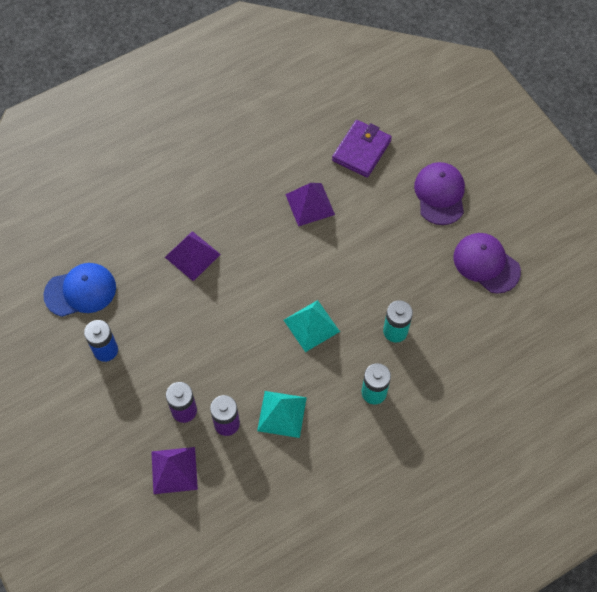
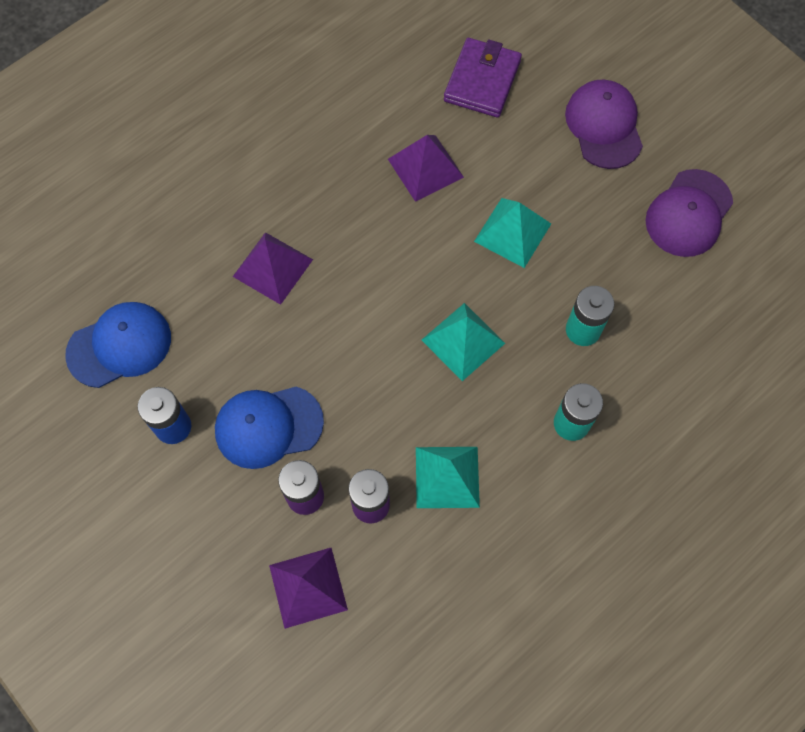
camera: 10 degrees left, 5 degrees up
purple cap [453,233,521,294] -> purple cap turned 90 degrees counterclockwise [646,169,733,257]
none -> blue cap [215,387,324,469]
none -> turquoise pyramid [474,198,551,268]

